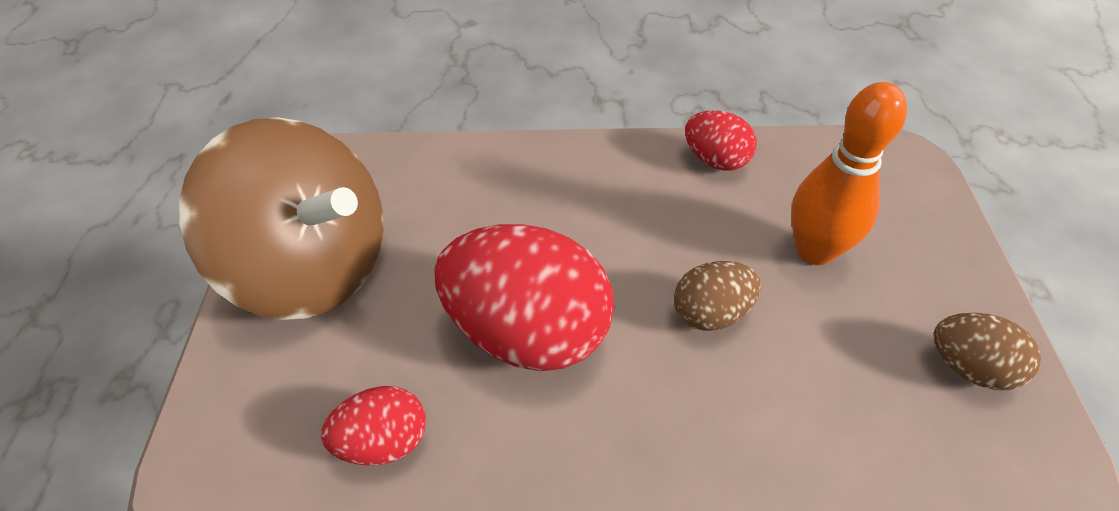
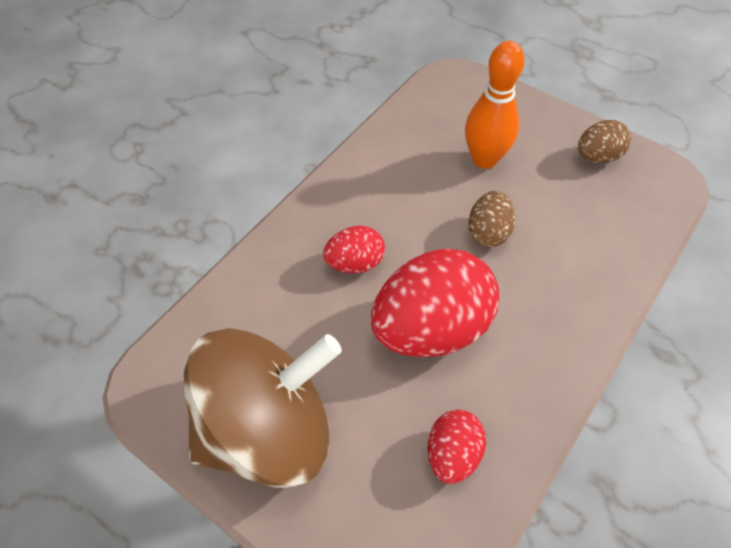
camera: 55 degrees left, 5 degrees up
red egg [685,110,757,170] -> red egg moved to [323,226,385,273]

